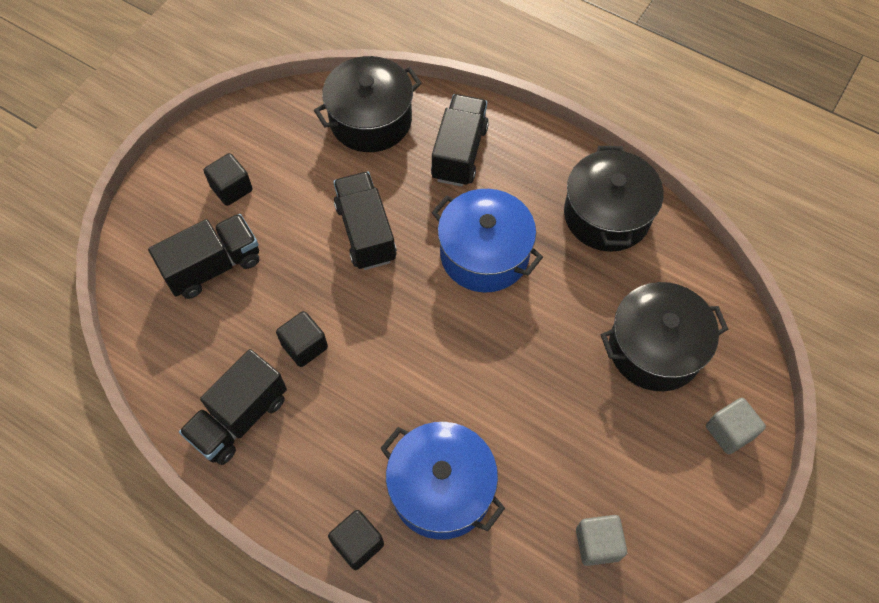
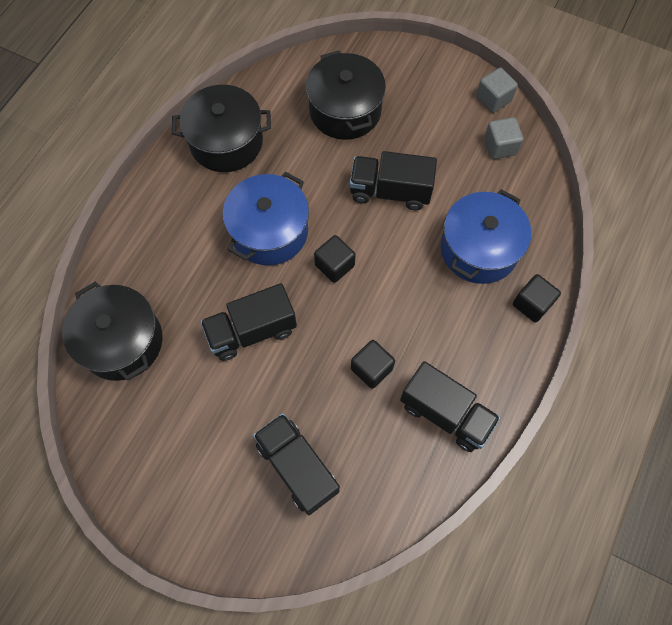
camera: 95 degrees left, 5 degrees up
black cube [204,153,253,206] -> black cube moved to [314,235,355,283]
black truck [431,94,489,187] -> black truck moved to [350,151,437,210]
grey cube [706,398,766,454] -> grey cube moved to [476,67,518,113]

